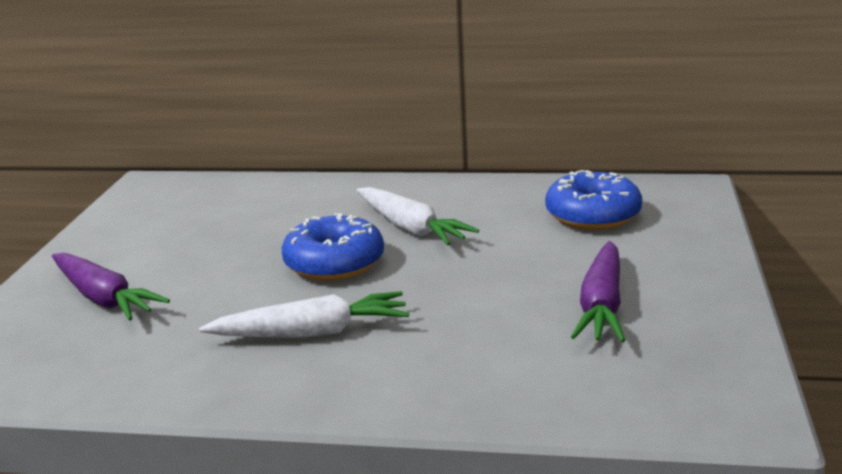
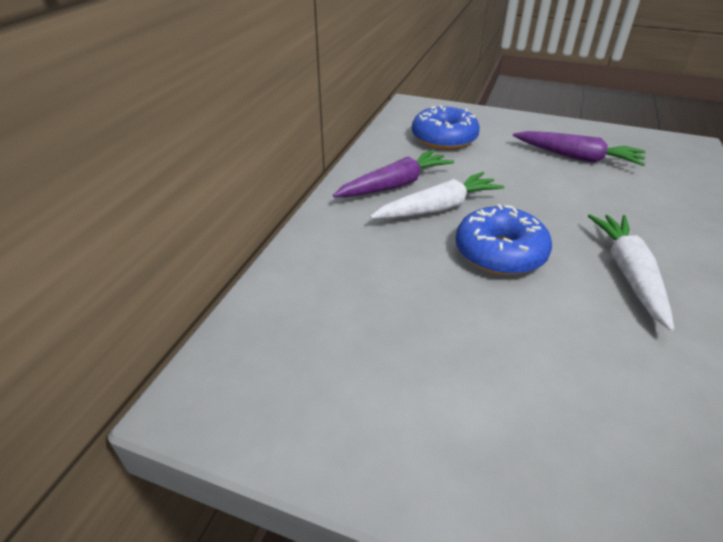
camera: 80 degrees left, 15 degrees up
purple carrot [52,253,170,321] -> purple carrot moved to [333,149,454,197]

